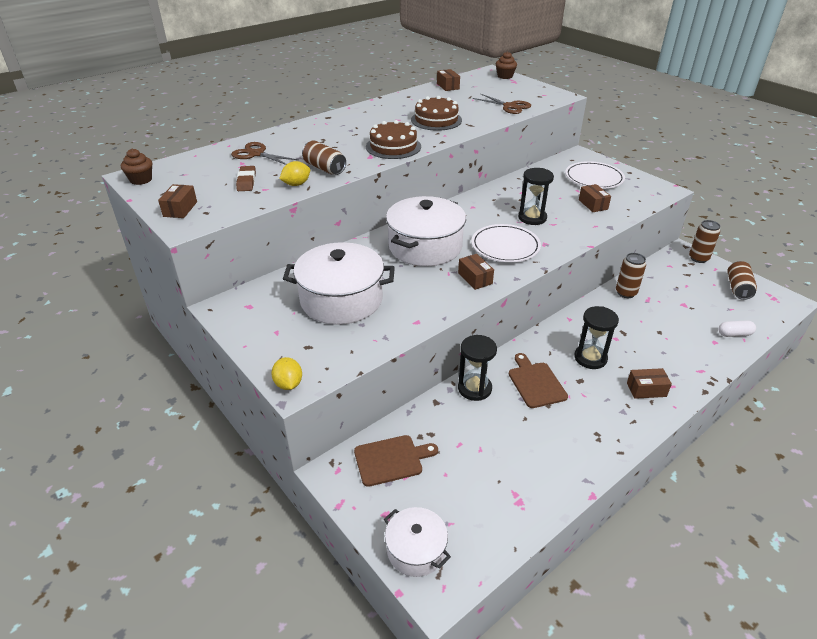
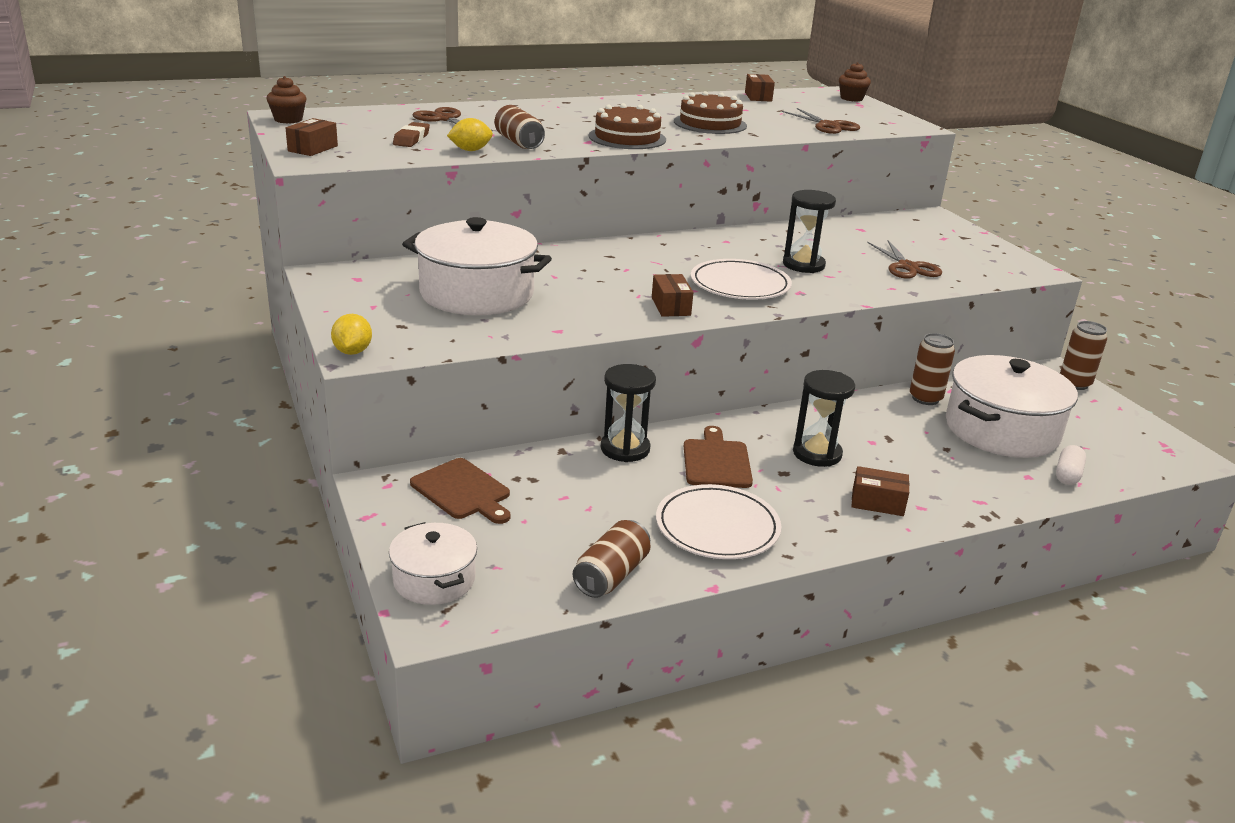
camera: 15 degrees right, 10 degrees down
brown cutting board [354,435,438,487] -> brown cutting board turned 45 degrees clockwise [410,458,510,524]
white pot [386,196,466,266] -> white pot moved to [946,355,1078,458]
white plate [565,161,625,189] -> white plate moved to [656,484,781,559]
brown box [579,184,611,212] -> brown scissors [867,240,942,279]
white capsule [719,320,756,337] -> white capsule turned 75 degrees counterclockwise [1056,445,1086,485]
brown can [727,261,757,300] -> brown can moved to [573,520,651,598]

